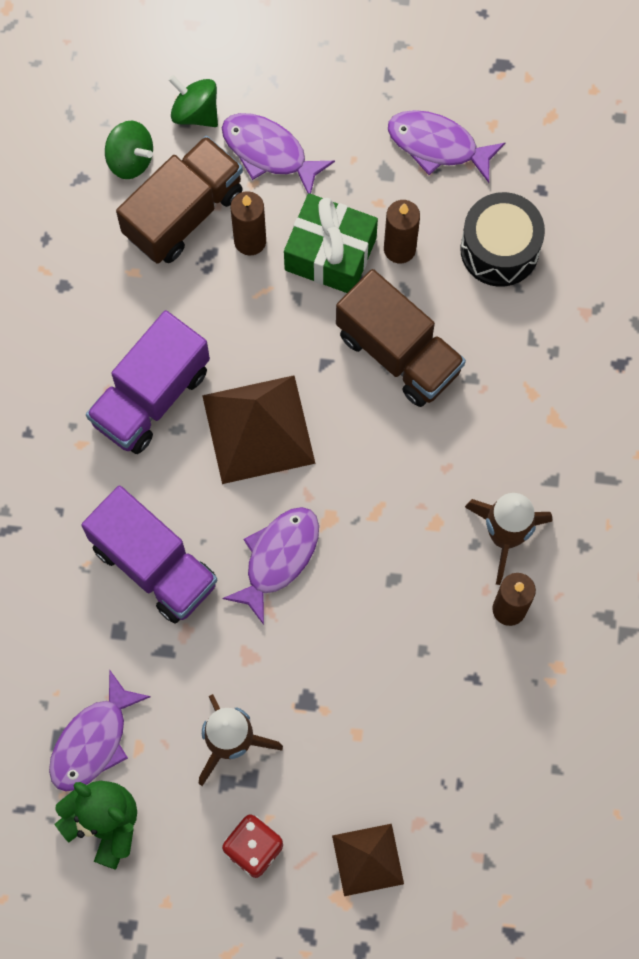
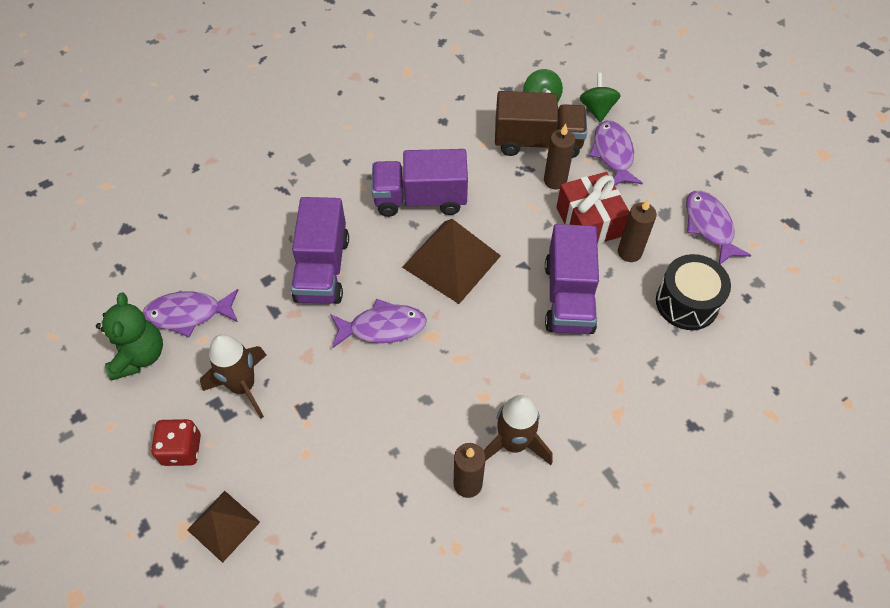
camera: 50 degrees right, 15 degrees down
green gift [284,193,378,293] -> red gift [556,172,630,244]
brown truck [336,269,466,407] -> purple truck [545,224,599,334]

